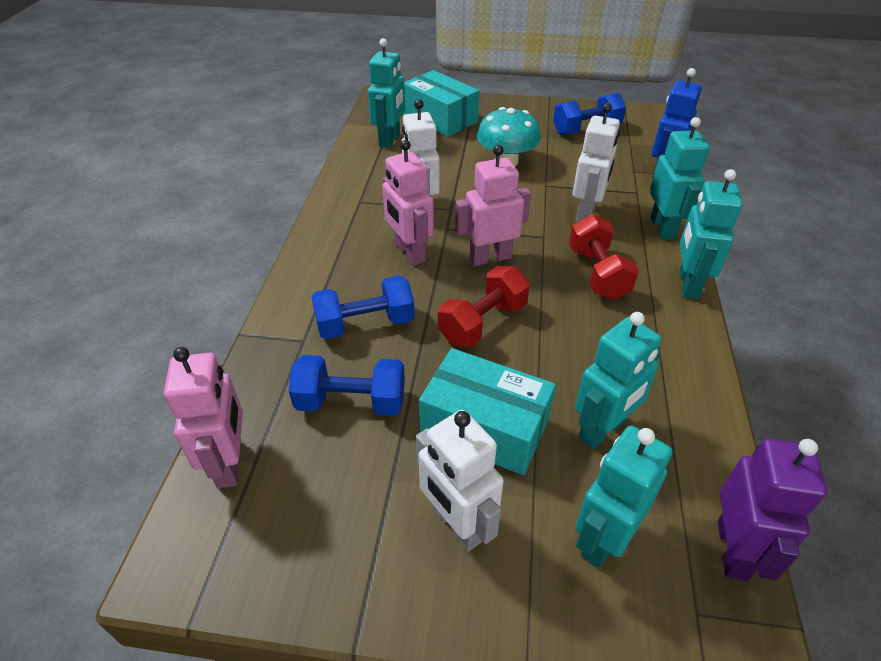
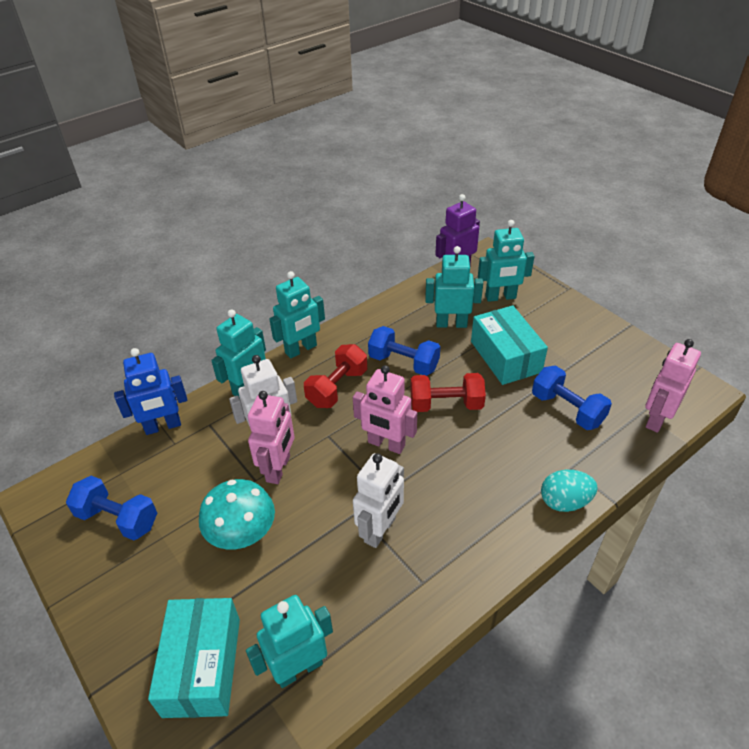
camera: 135 degrees left, 0 degrees up
blue dumbbell [311,275,415,339] -> blue dumbbell moved to [368,326,440,376]
pink robot [382,140,434,266] -> pink robot moved to [248,391,295,484]
white robot [416,410,504,552] -> none
none -> turquoise egg [541,470,598,512]

